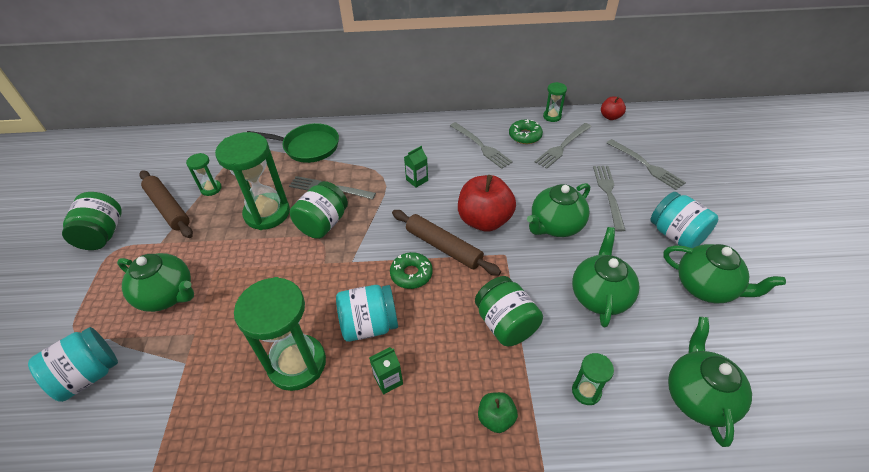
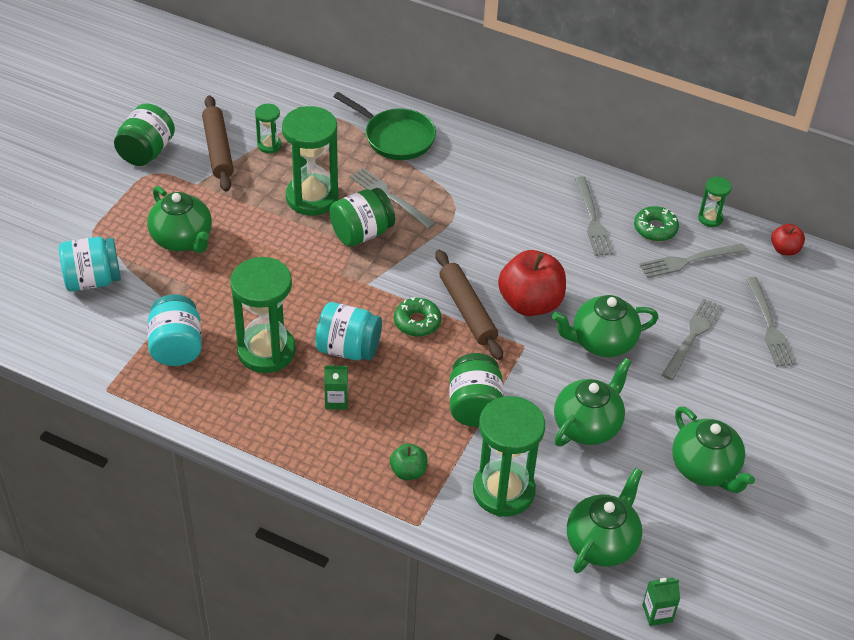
camera: 25 degrees right, 0 degrees up
green carton [404,146,428,188] -> green carton moved to [642,577,680,626]
green hourglass [572,353,614,405] -> green hourglass [473,396,545,517], size x2.11
turquoise jar [650,192,718,248] -> turquoise jar moved to [148,294,202,366]

